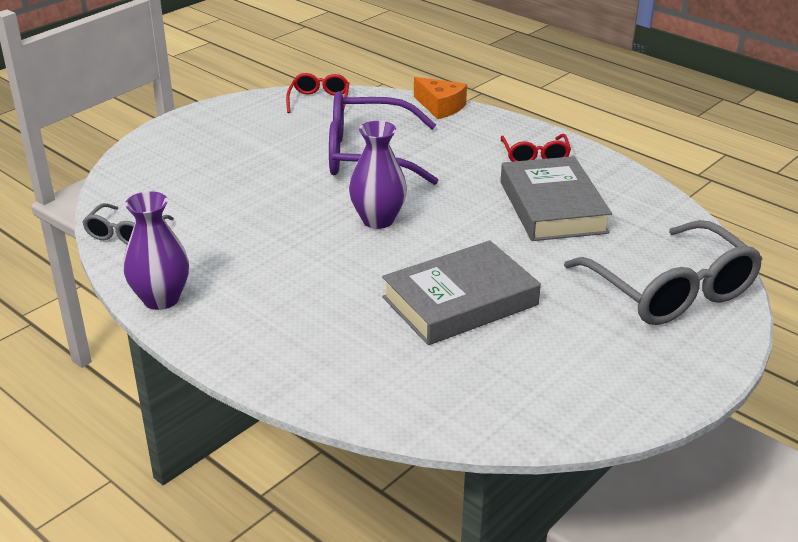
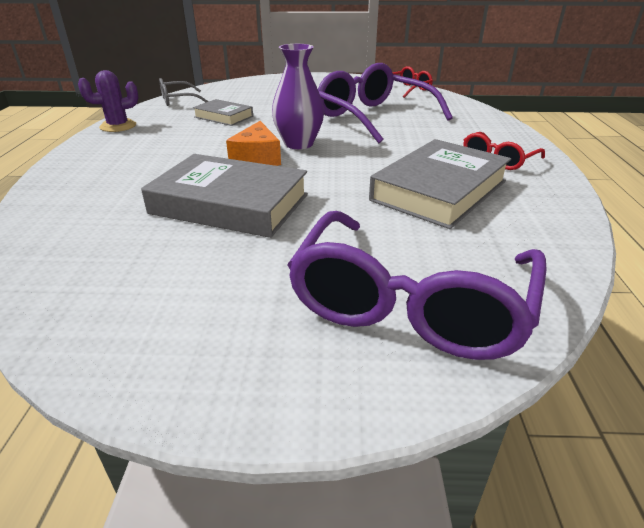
camera: 50 degrees right, 0 degrees up
purple vase [123,191,189,310] -> purple cactus [78,70,138,132]
orange cheese [414,77,467,119] -> orange cheese moved to [226,121,281,166]
grey glasses [564,220,762,325] -> purple glasses [287,211,547,360]
none -> grey book [193,99,253,126]

